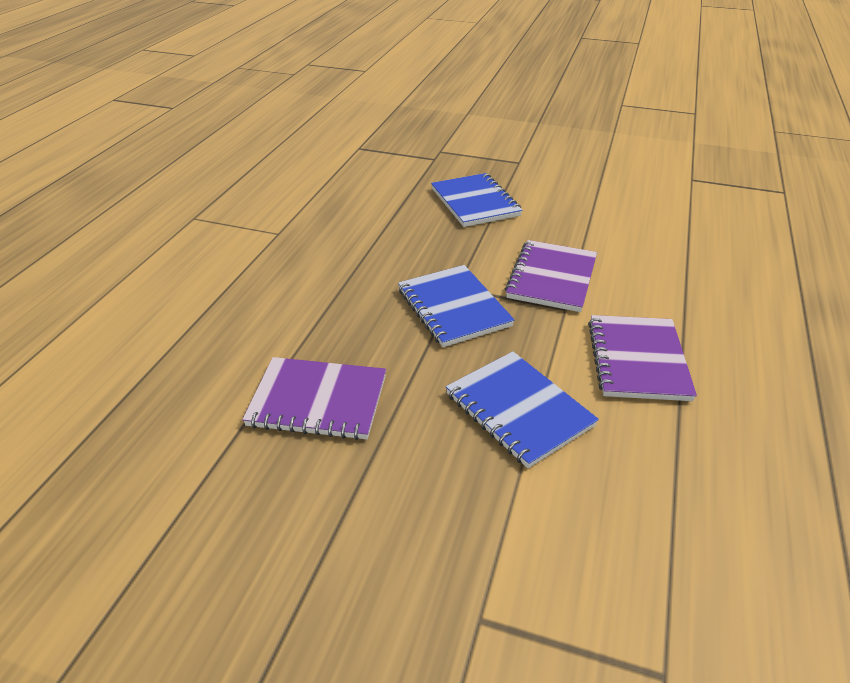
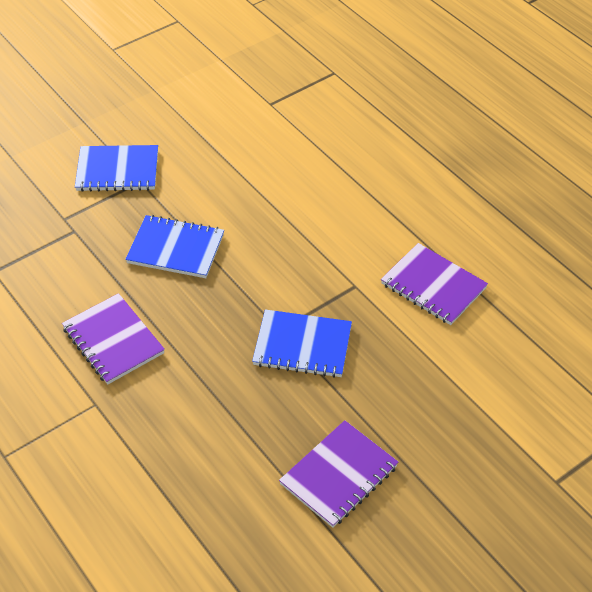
camera: 55 degrees left, 10 degrees up
blue notebook [446,351,599,468] -> blue notebook moved to [75,145,158,192]
purple notebook [505,240,597,312] -> purple notebook moved to [62,293,165,384]

